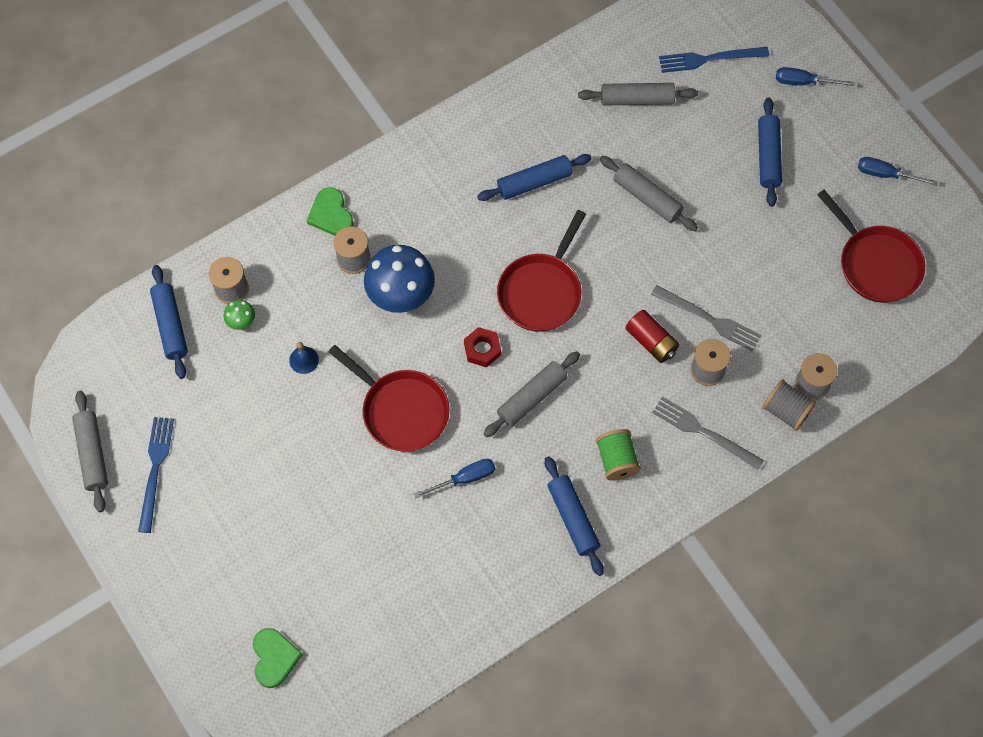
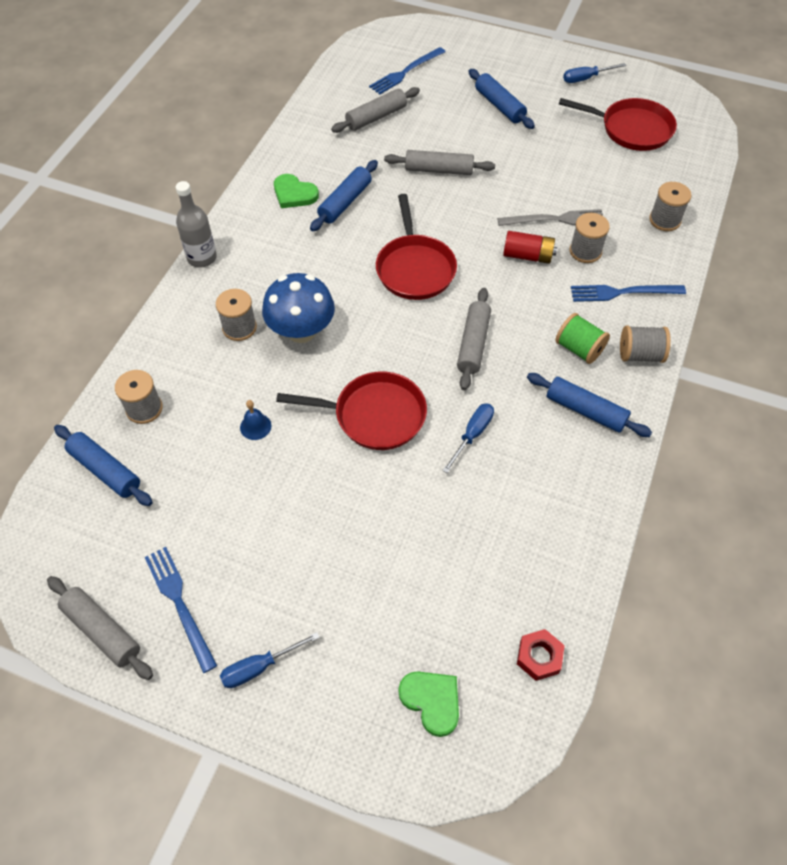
camera: 35 degrees left, 10 degrees down
green mushroom [224,300,255,330] -> none
green heart [307,187,354,236] -> green heart moved to [274,174,319,208]
red nut [464,327,501,368] -> red nut moved to [517,629,565,681]
grey fork [652,396,764,470] -> blue fork [571,285,686,302]
grey spool [762,379,816,431] -> grey spool moved to [620,325,671,363]
blue screwdriver [776,67,854,86] -> blue screwdriver moved to [220,632,320,688]
none -> grey bottle [176,181,217,268]

